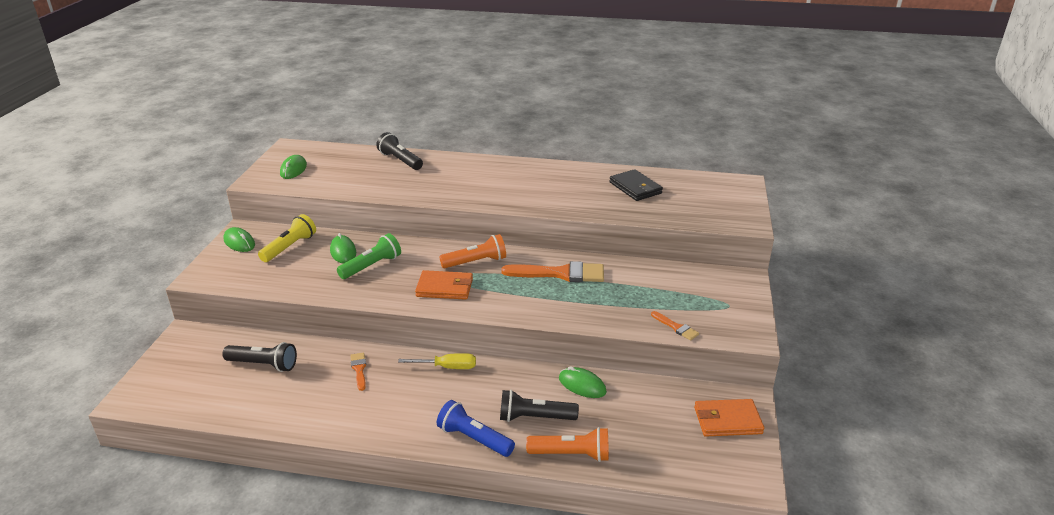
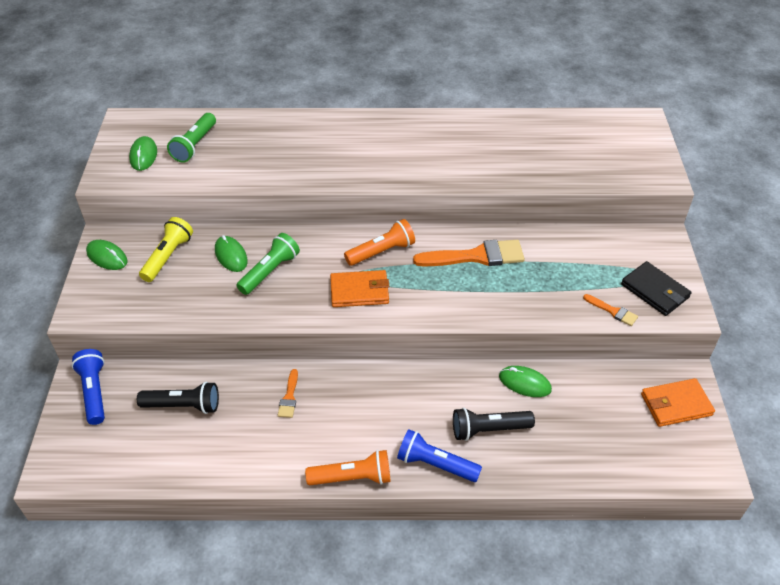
camera: 10 degrees left, 15 degrees up
orange brush [350,352,366,391] -> orange brush turned 150 degrees counterclockwise [278,369,298,418]
black flashlight [376,132,423,170] -> none
yellow screwdriver [398,353,476,369] -> none
orange flashlight [526,427,609,462] -> orange flashlight moved to [305,450,390,485]
black wallet [609,169,663,201] -> black wallet moved to [621,261,692,316]
none -> blue flashlight [72,349,105,425]
none -> green flashlight [167,113,216,163]

